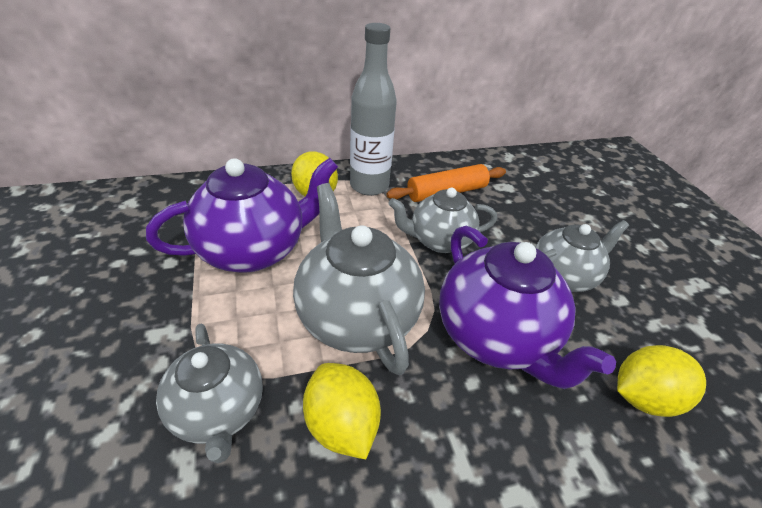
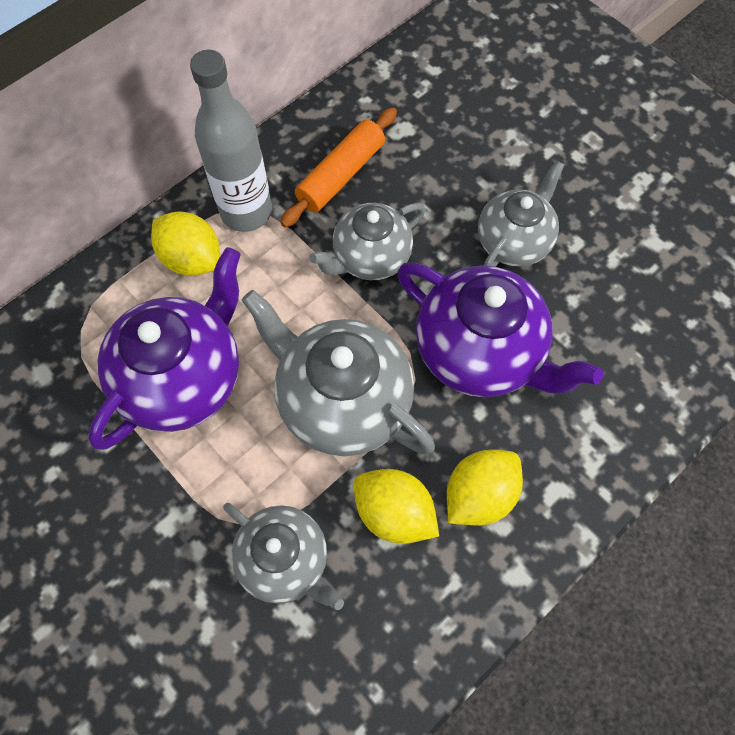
camera: 25 degrees left, 25 degrees up
yellow lemon [617,345,706,417] -> yellow lemon moved to [447,449,523,526]

